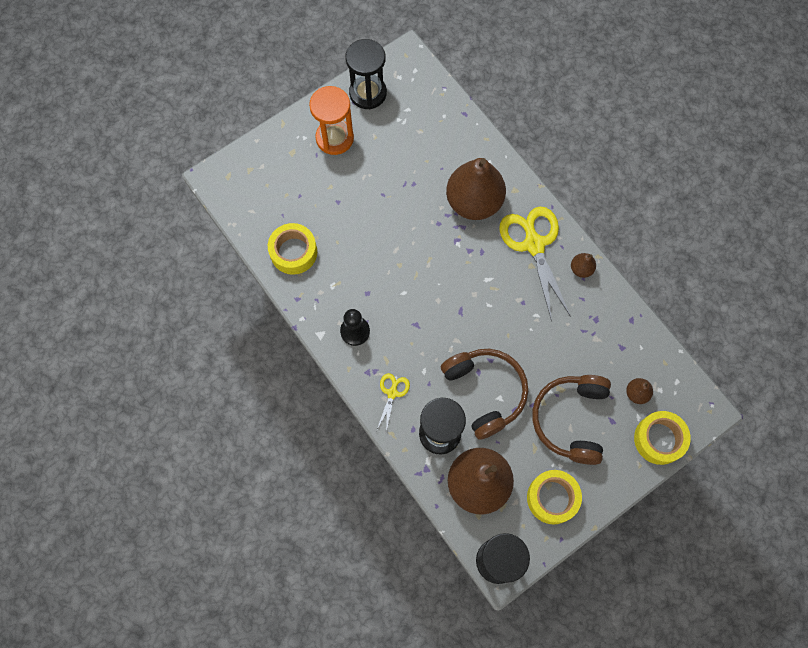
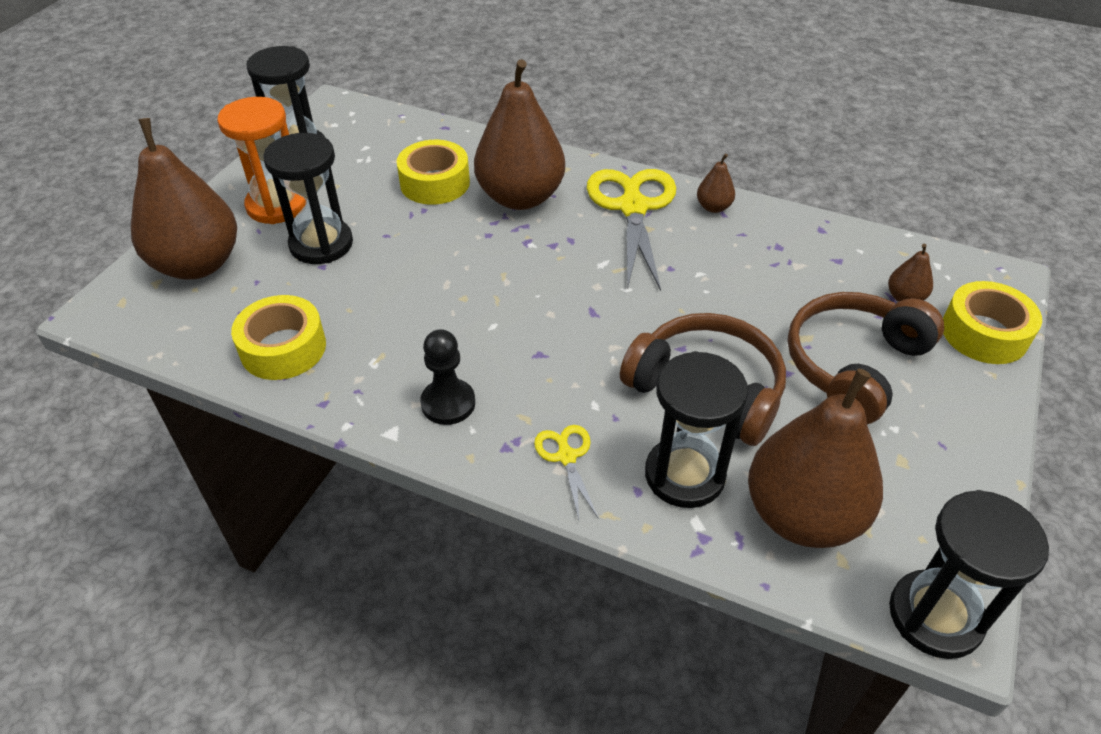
camera: 30 degrees left, 25 degrees down
yellow scissors [499,207,571,322] -> yellow scissors turned 45 degrees clockwise [587,169,676,291]
yellow tape [527,470,582,525] -> yellow tape moved to [397,140,470,205]
brown headphones [532,375,611,465] -> brown headphones turned 60 degrees clockwise [787,292,944,424]
none -> brown pear [131,118,237,279]
none -> black hourglass [263,133,353,264]

